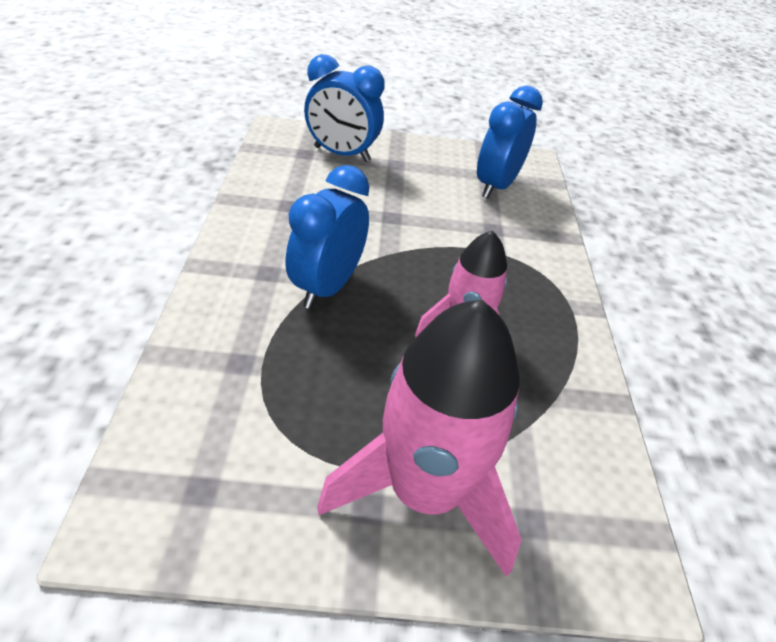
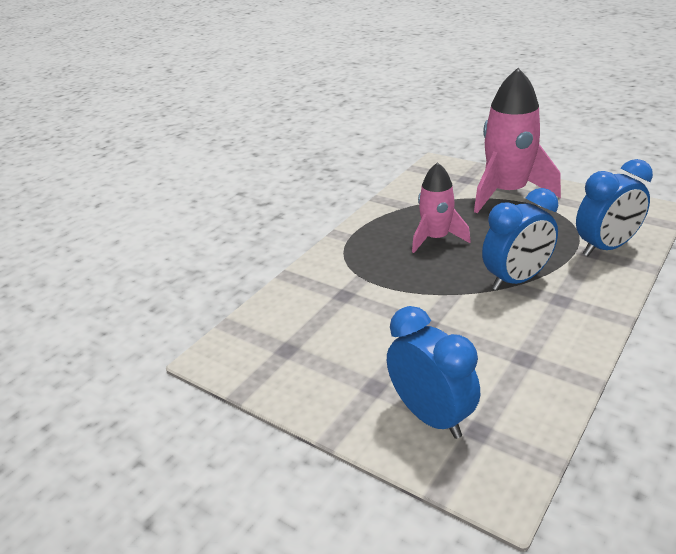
camera: 140 degrees left, 10 degrees down
blue clock [477,85,543,199] -> blue clock moved to [576,159,653,256]

